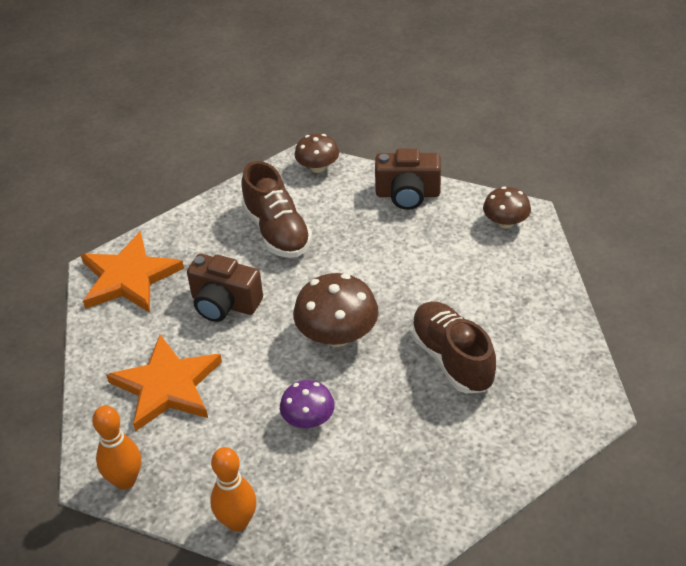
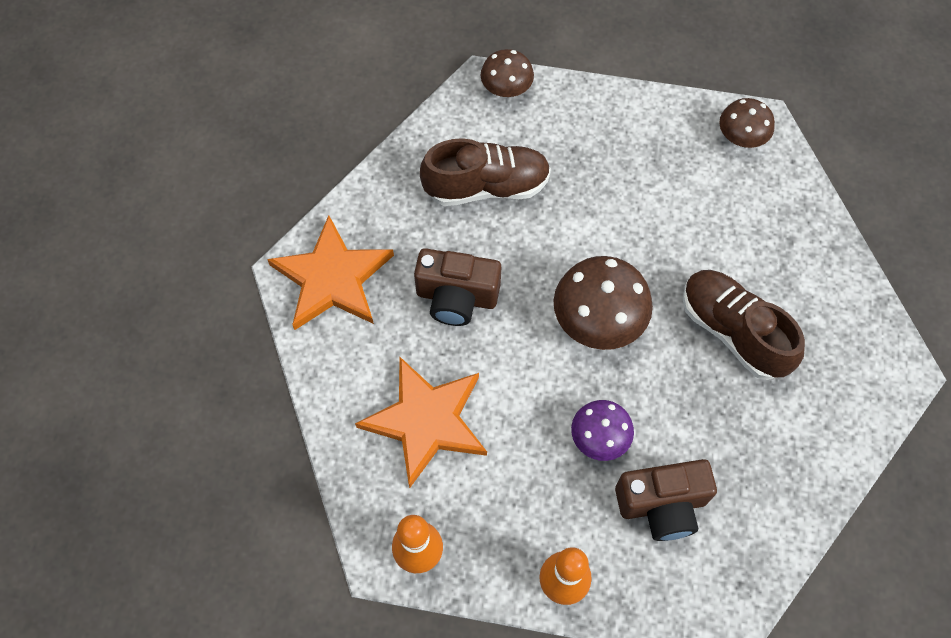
camera: 15 degrees left, 20 degrees up
brown shoe [241,161,312,258] -> brown shoe turned 60 degrees counterclockwise [420,138,551,206]
brown camera [375,148,441,210] -> brown camera moved to [615,459,717,541]

